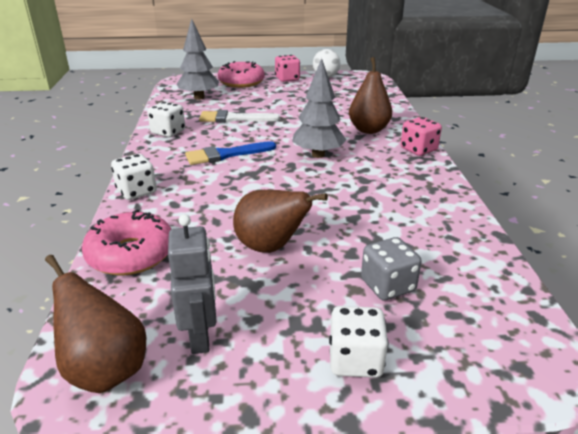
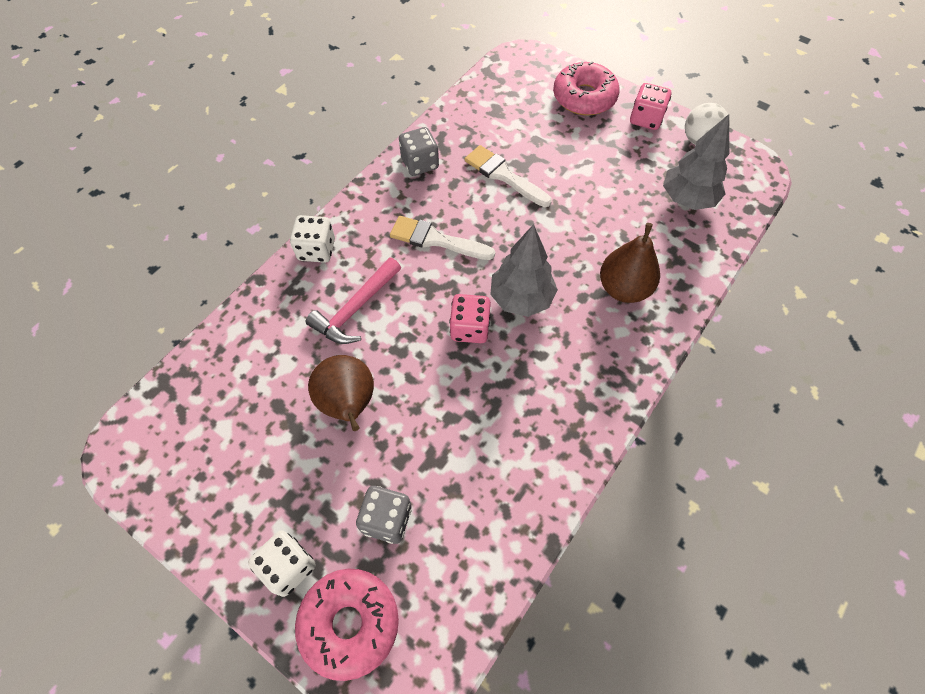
camera: 40 degrees right, 30 degrees up
brown pear [45,255,146,393] -> none
pink donut [82,209,171,276] -> pink donut moved to [295,568,399,681]
white dice [147,102,185,137] -> grey dice [399,127,439,176]
grey robot [168,214,217,354] -> none
grey tree [177,18,219,100] -> grey tree moved to [663,114,729,210]
blue brush [185,141,276,165] -> white brush [390,216,495,260]
pink dice [401,117,442,156] -> pink dice moved to [449,294,491,343]
none -> pink hammer [306,257,401,344]

